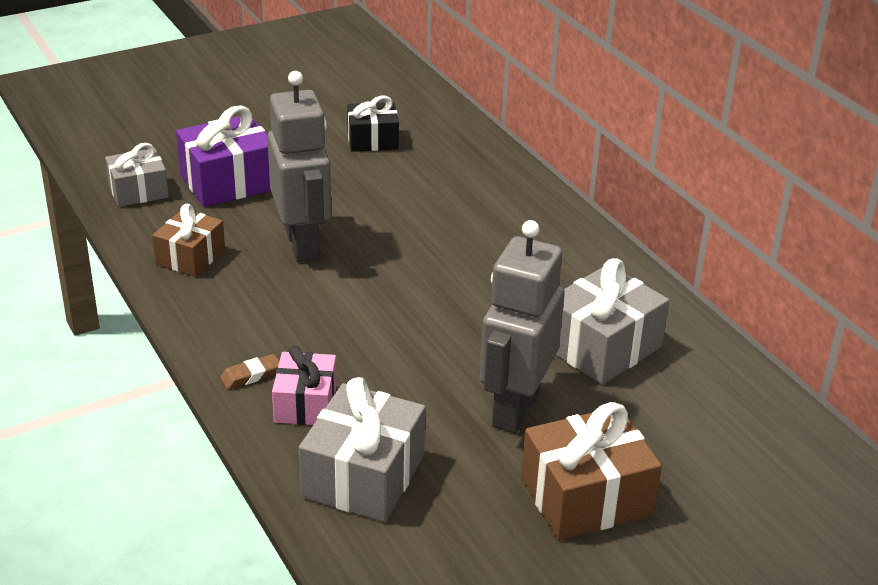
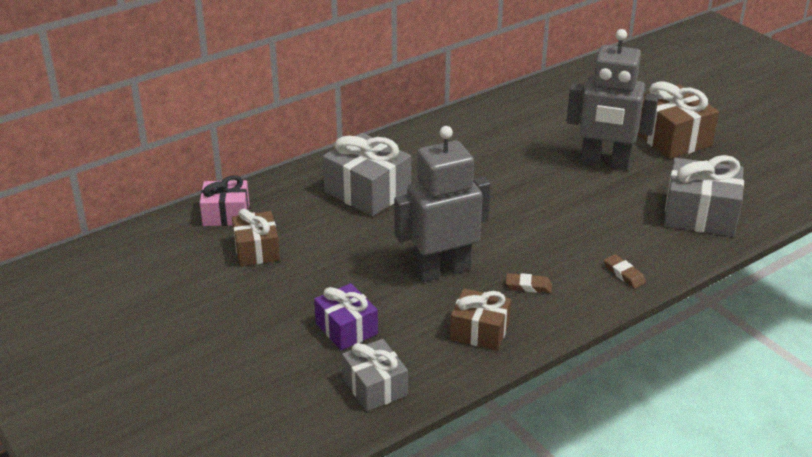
camera: 95 degrees left, 0 degrees up
purple gift [176,105,271,207] -> purple gift [314,283,378,350], size x0.64
pink gift [272,346,337,425] -> pink gift moved to [200,175,249,226]
black gift [347,95,399,152] -> brown gift [232,209,280,266]
grey gift [556,258,669,385] -> grey gift moved to [323,133,411,216]
none -> brown eraser [505,273,552,293]

